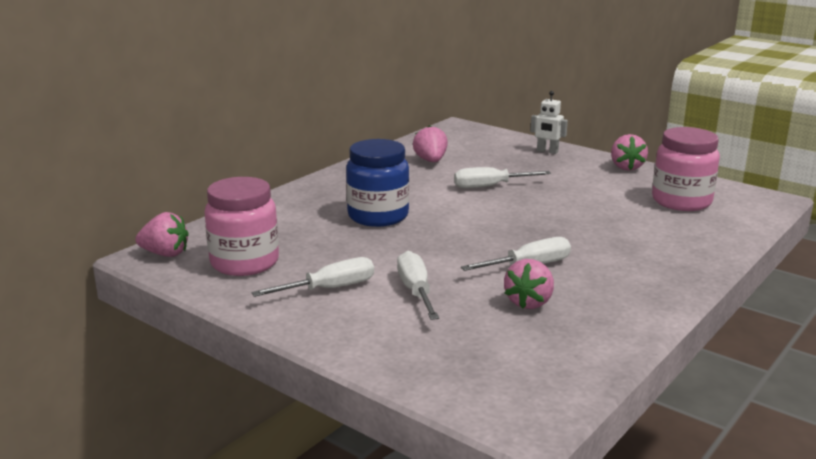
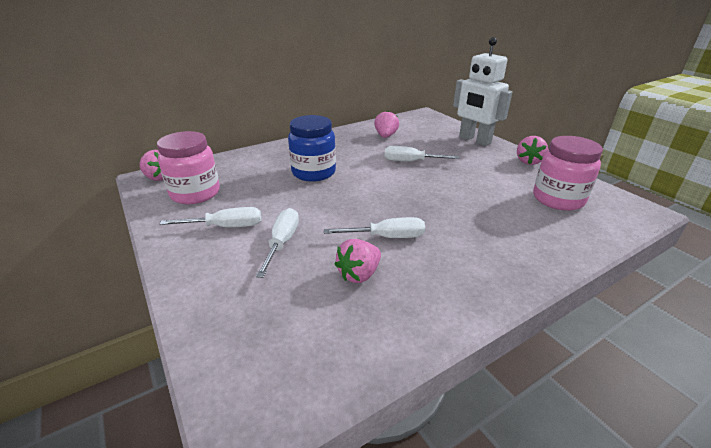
camera: 20 degrees right, 10 degrees up
white robot [530,91,568,154] -> white robot [453,37,512,146], size x2.06

